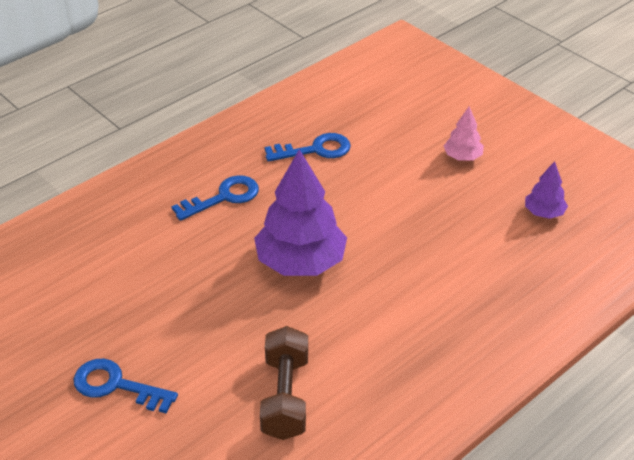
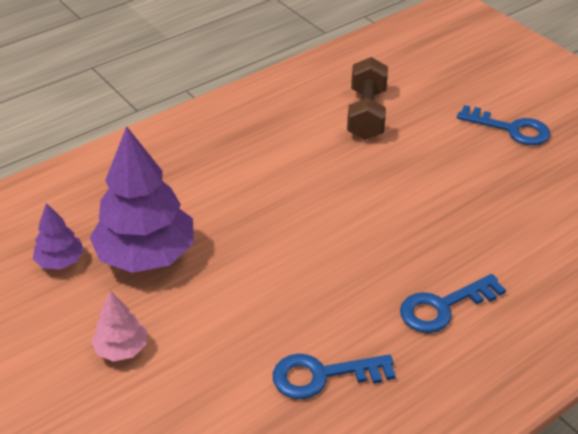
camera: 175 degrees left, 0 degrees up
purple tree [254,149,347,276] -> purple tree moved to [90,126,194,273]

